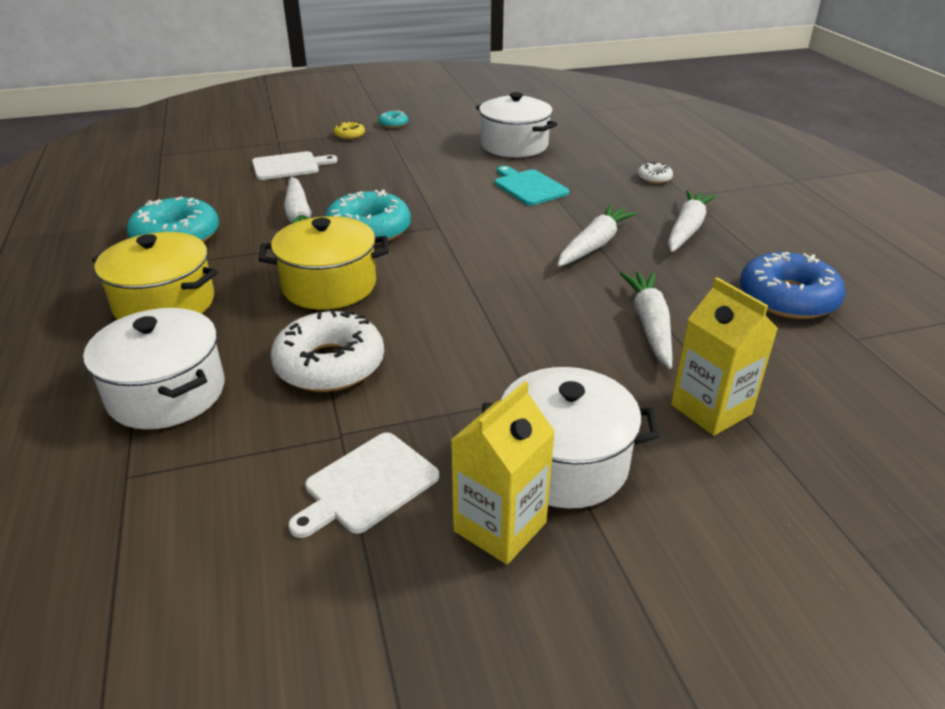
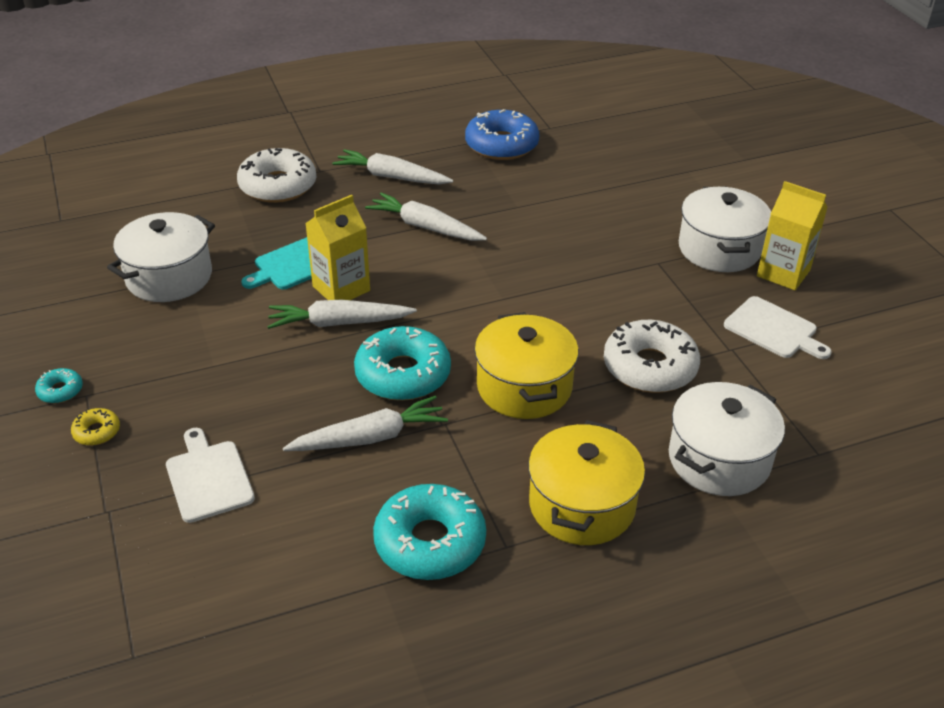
camera: 95 degrees left, 5 degrees up
white carrot [619,272,672,369] -> white carrot moved to [267,300,417,329]
white donut [638,162,673,184] -> white donut [237,148,316,203], size x2.17
yellow carton [671,277,778,436] -> yellow carton moved to [305,195,370,300]

